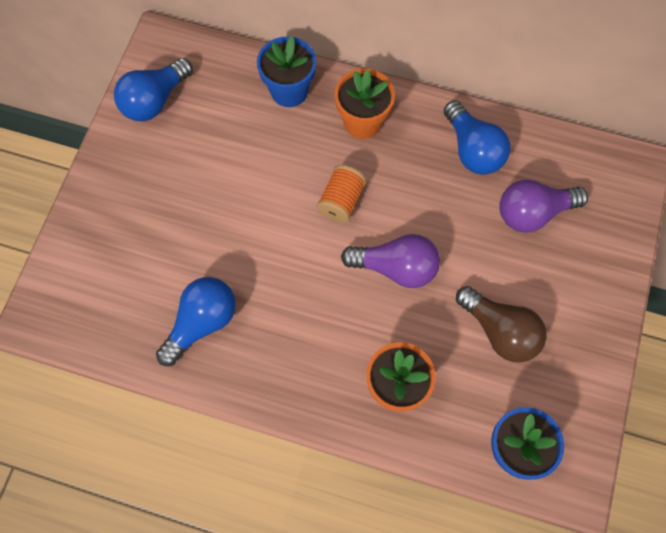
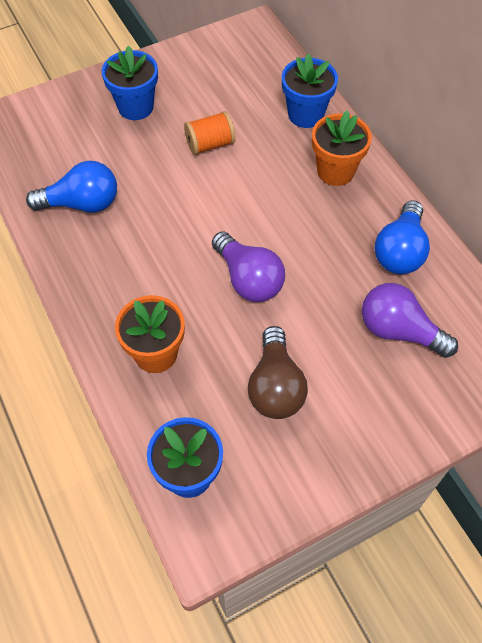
camera: 45 degrees right, 10 degrees down
blue light bulb [114,58,193,121] -> none
orange spool [317,165,366,223] -> orange spool moved to [184,111,235,155]
none -> blue flower pot [102,45,158,120]

